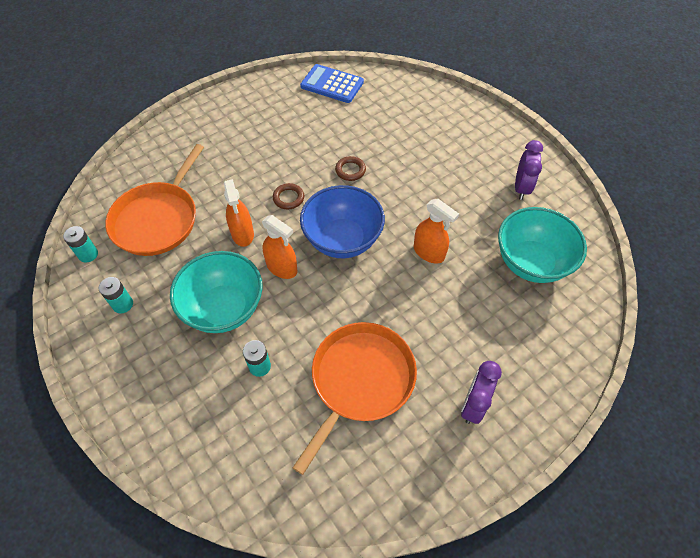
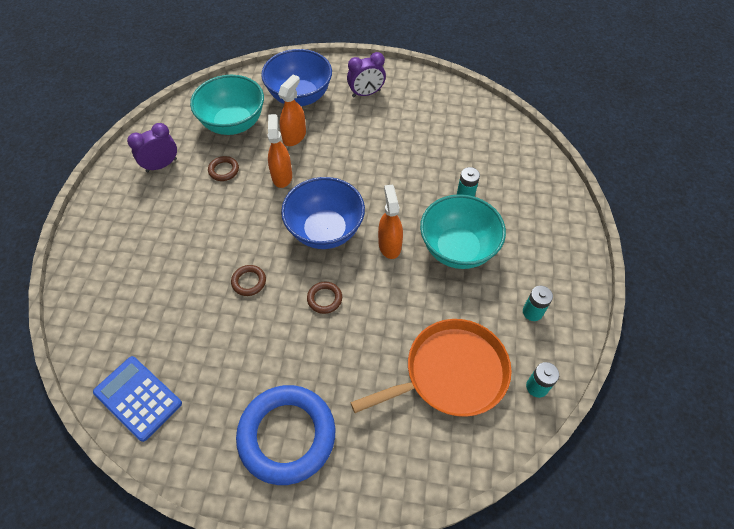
camera: 135 degrees left, 0 degrees up
orange spray bottle [224,179,254,247] -> orange spray bottle moved to [278,75,306,146]
orange pan [293,322,417,475] -> none
blue calculator [300,64,364,103] -> blue calculator turned 150 degrees clockwise [93,356,182,442]
none -> brown ring [208,156,239,181]
none -> blue ring [236,385,335,485]
none -> blue bowl [261,49,332,106]

